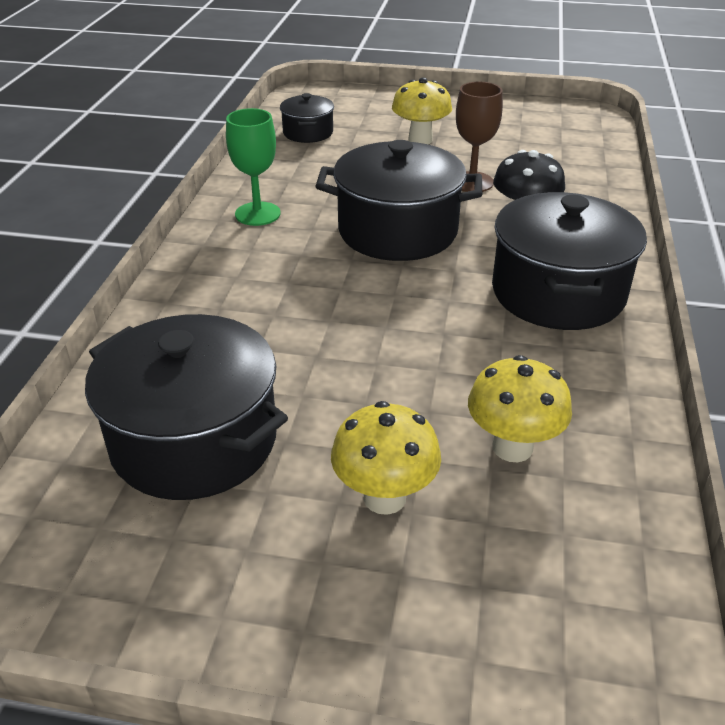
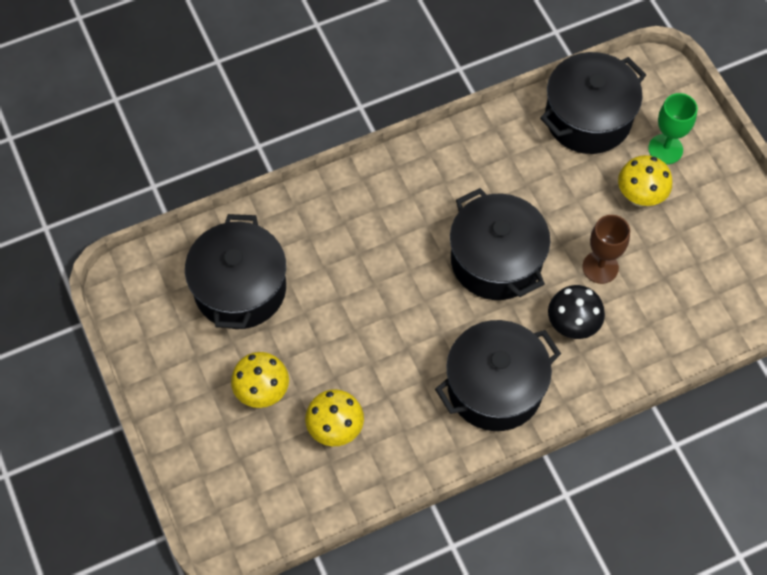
camera: 55 degrees right, 25 degrees up
green goblet [226,108,281,226] -> green goblet moved to [648,93,698,164]
black pot [280,93,334,143] -> black pot [540,52,646,154], size x1.94

